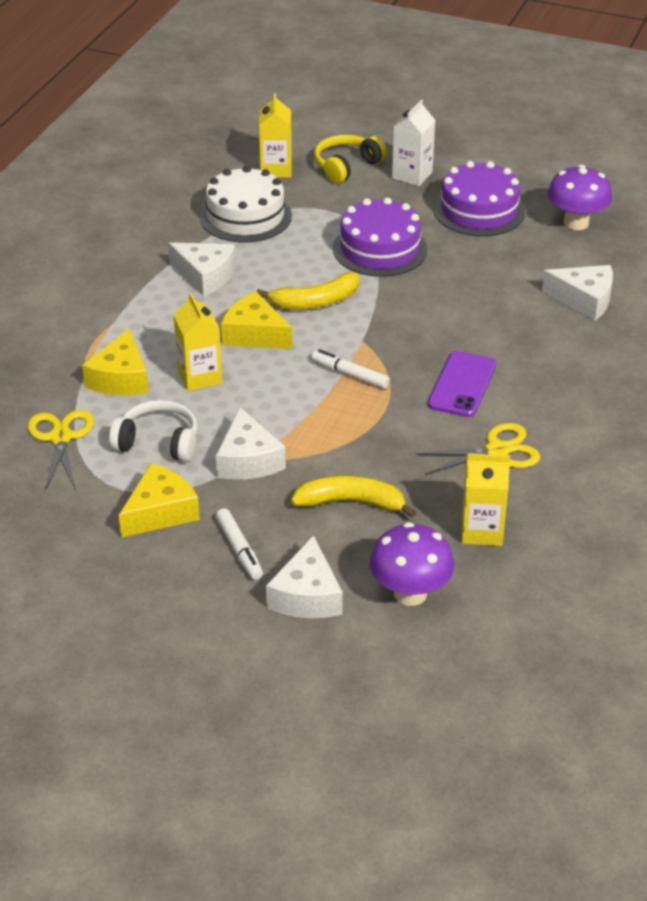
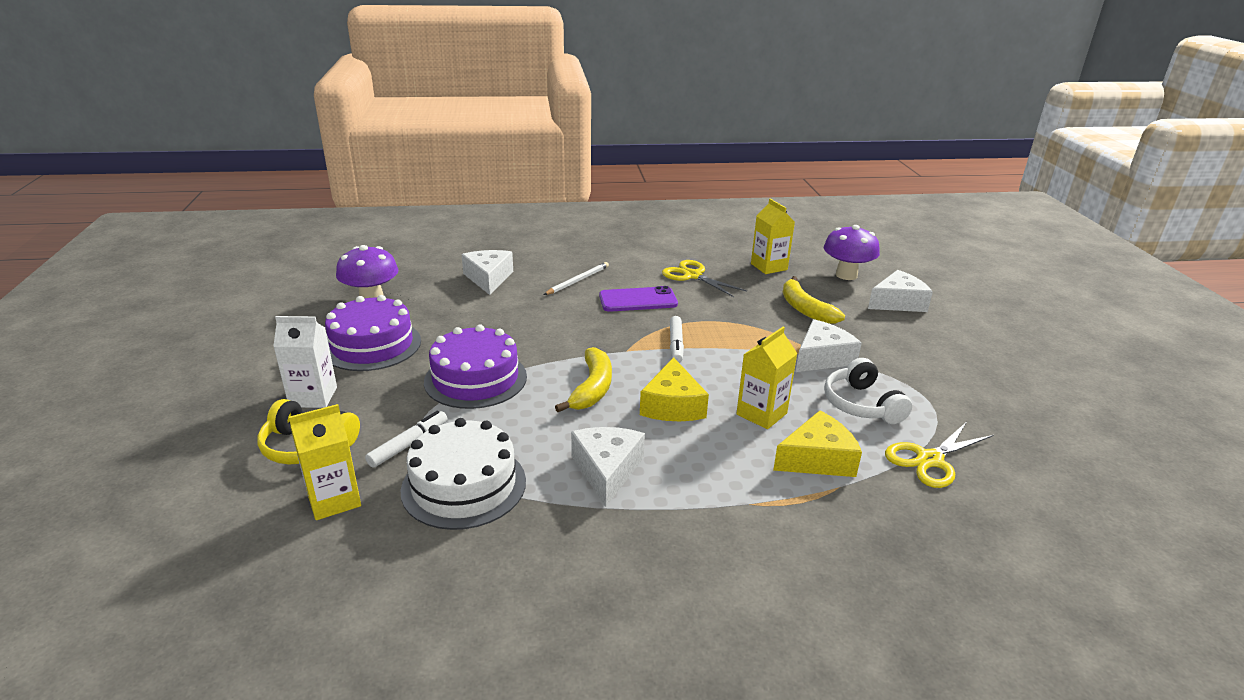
camera: 120 degrees left, 10 degrees down
yellow cheese [119,463,200,538] -> none
white marker [216,508,263,580] -> white marker moved to [365,411,448,468]
yellow banana [257,272,360,310] -> yellow banana turned 60 degrees clockwise [555,347,612,412]
none -> white pencil [544,262,609,295]

